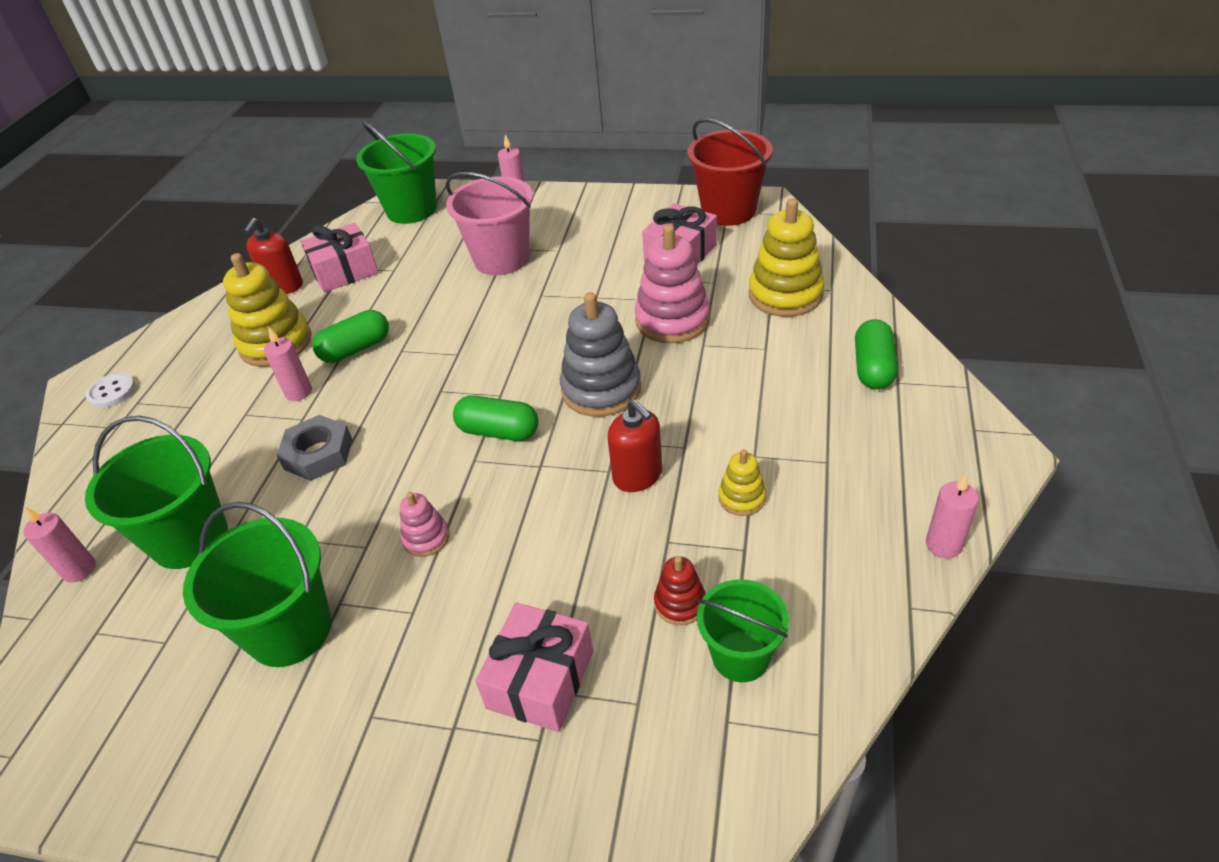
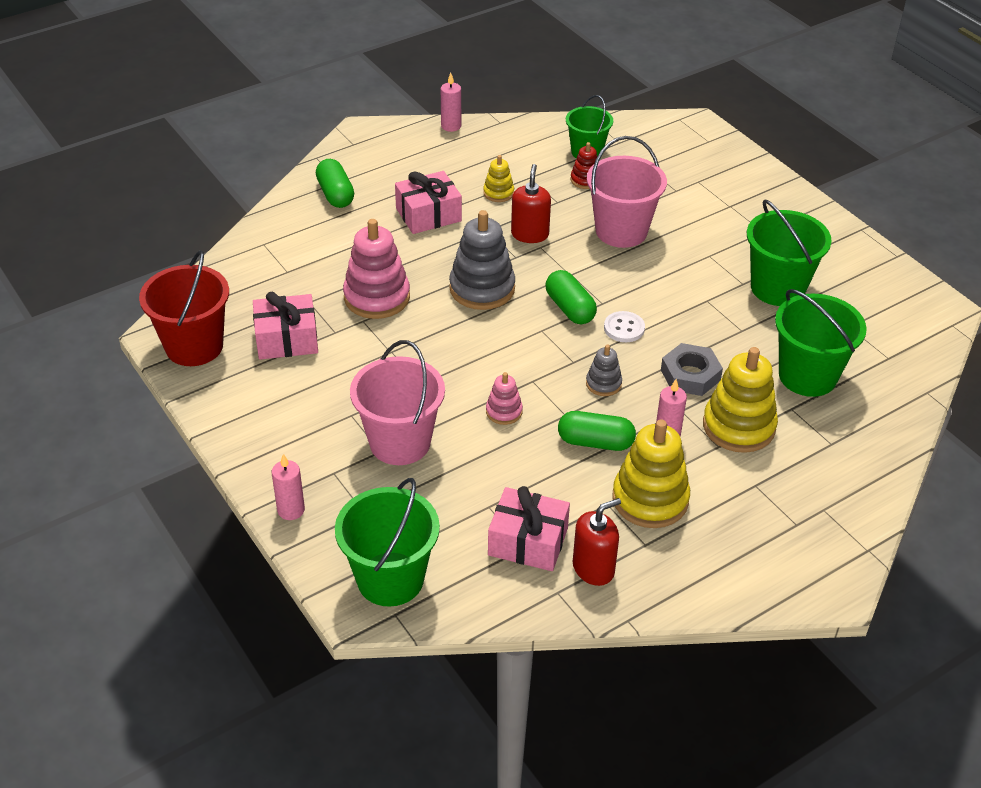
camera: 140 degrees left, 0 degrees up
pink candle [23,506,96,583] -> none
white button [86,373,136,408] -> white button moved to [604,311,645,342]
pink stacking toy [400,492,449,557] -> pink stacking toy moved to [486,372,523,425]
pink gift [475,602,593,732] -> pink gift moved to [395,171,462,234]
yellow stacking toy [749,198,824,317] -> yellow stacking toy moved to [703,347,778,453]
green capsule [855,319,898,389] -> green capsule turned 75 degrees counterclockwise [316,159,354,208]
none -> grey stacking toy [586,345,622,396]
none -> pink bucket [587,136,667,248]

